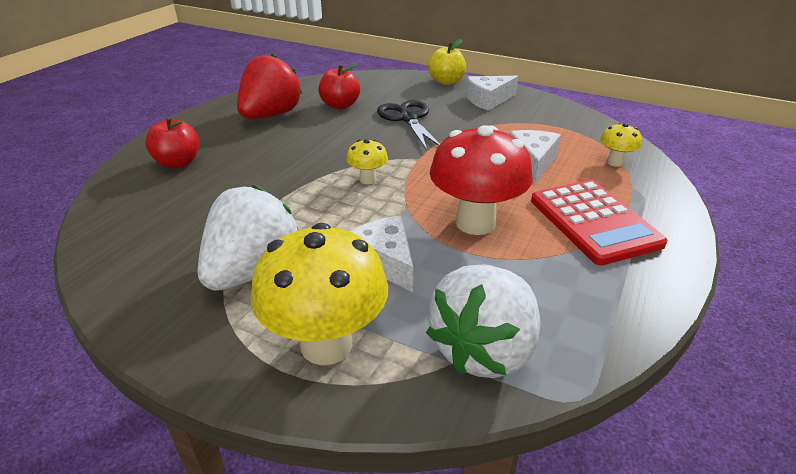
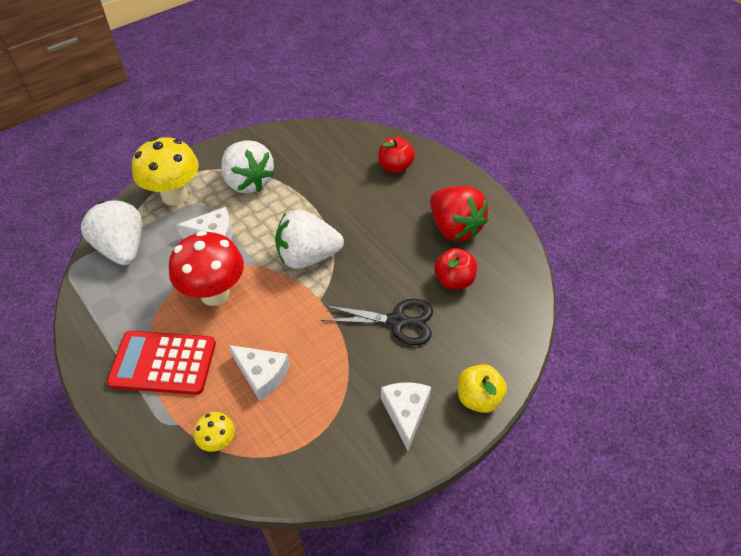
camera: 115 degrees right, 15 degrees up
yellow mushroom [346,139,388,184] -> white strawberry [275,210,344,269]

